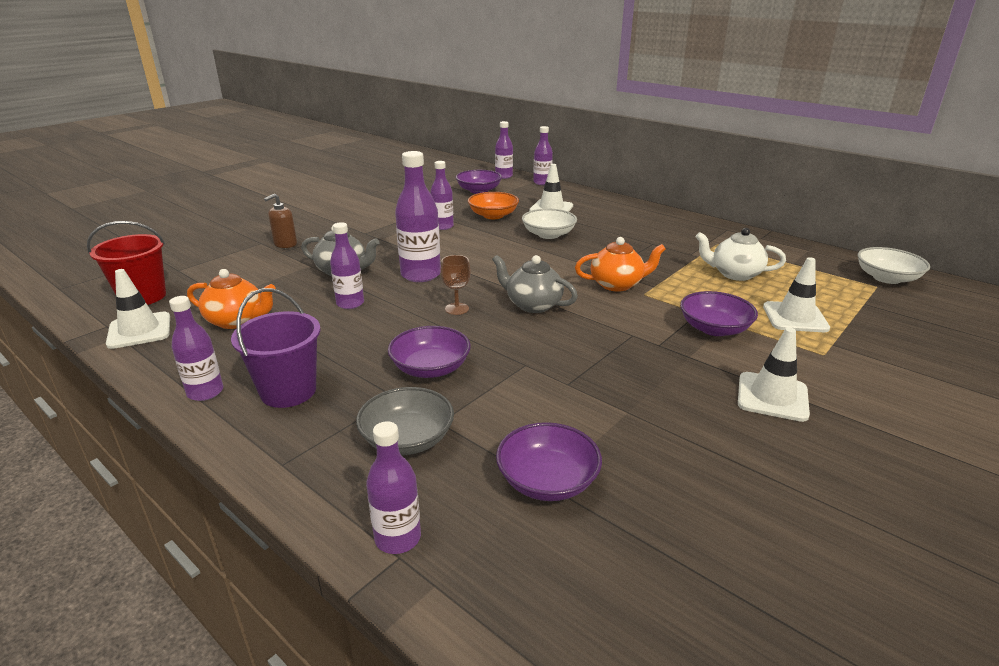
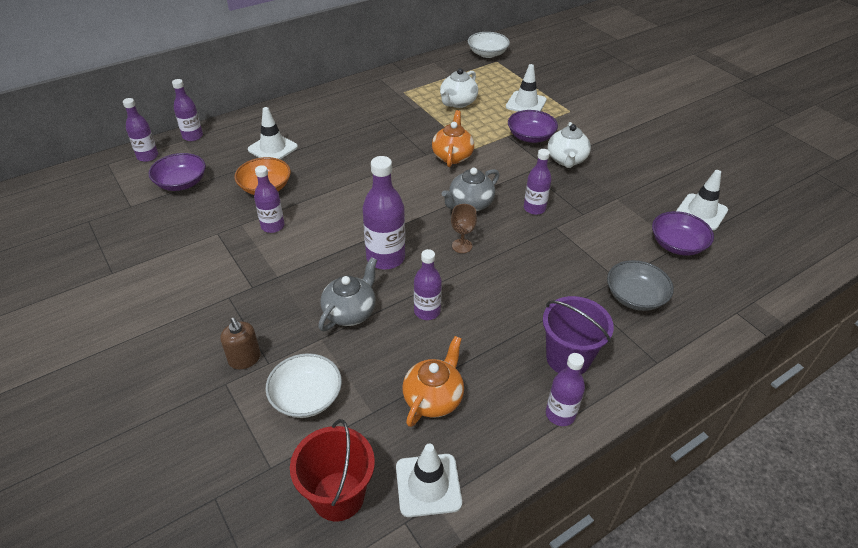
camera: 75 degrees left, 15 degrees up
purple bottle [366,421,421,554] -> purple bottle moved to [524,149,552,215]
purple bowl [388,326,471,378] -> none
white bowl [522,209,577,239] -> white bowl moved to [265,353,342,418]
white traffic cone [738,327,810,422] -> white traffic cone moved to [676,170,728,230]
none -> white teapot [548,122,591,168]

